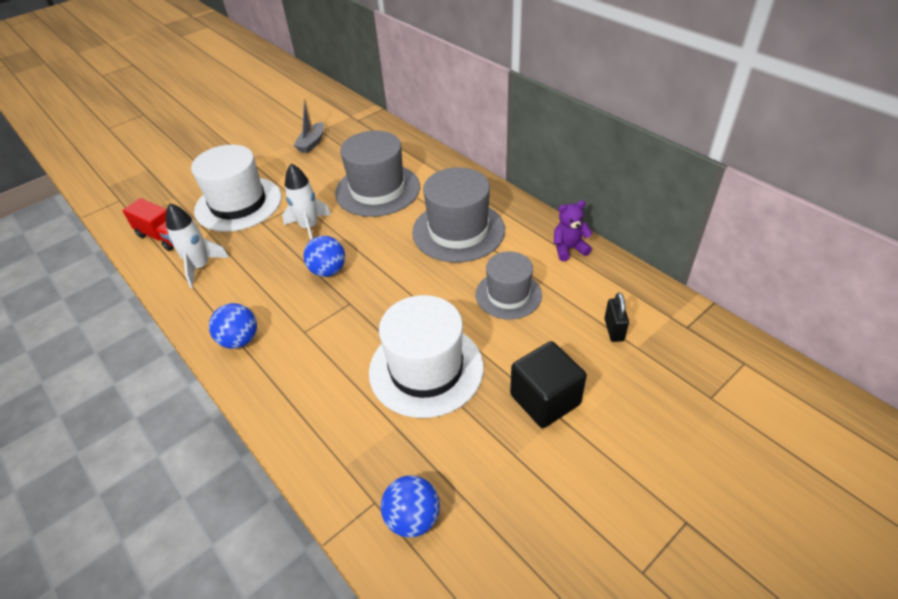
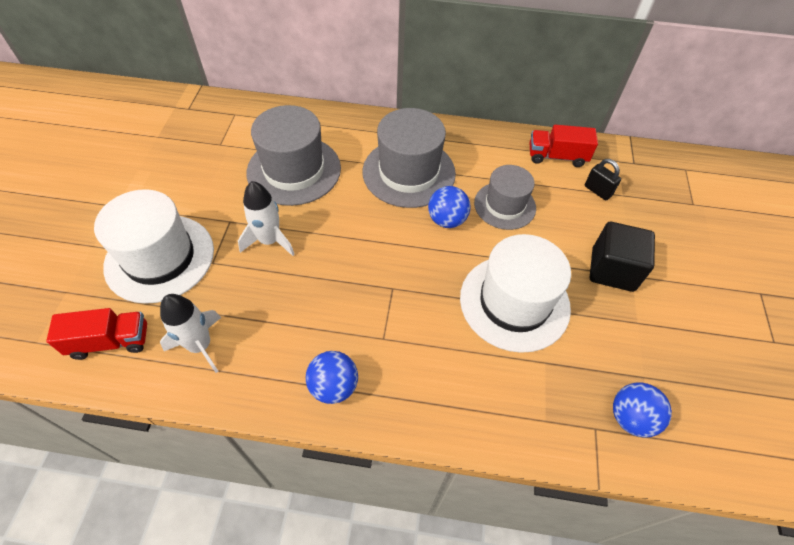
camera: 45 degrees left, 10 degrees up
grey boat [293,99,324,153] -> none
blue ball [303,236,345,277] -> blue ball moved to [428,186,470,228]
purple teddy bear [554,200,593,261] -> none
none -> red truck [530,125,598,167]

